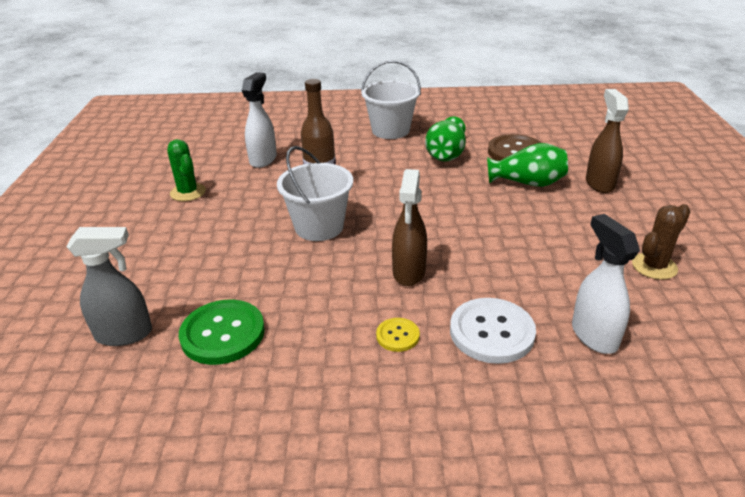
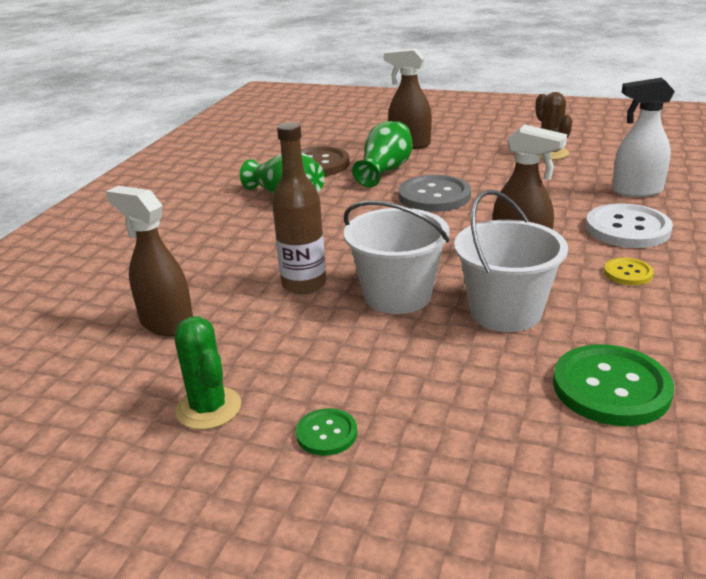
camera: 70 degrees left, 5 degrees down
grey spray bottle [67,227,152,346] -> none
green cactus [167,139,206,201] -> green cactus turned 75 degrees clockwise [175,316,241,430]
white spray bottle [242,72,277,168] -> brown spray bottle [106,186,193,336]
white bucket [361,60,421,139] -> white bucket moved to [454,190,568,332]
none -> green button [296,408,357,456]
none -> grey button [398,175,471,212]

